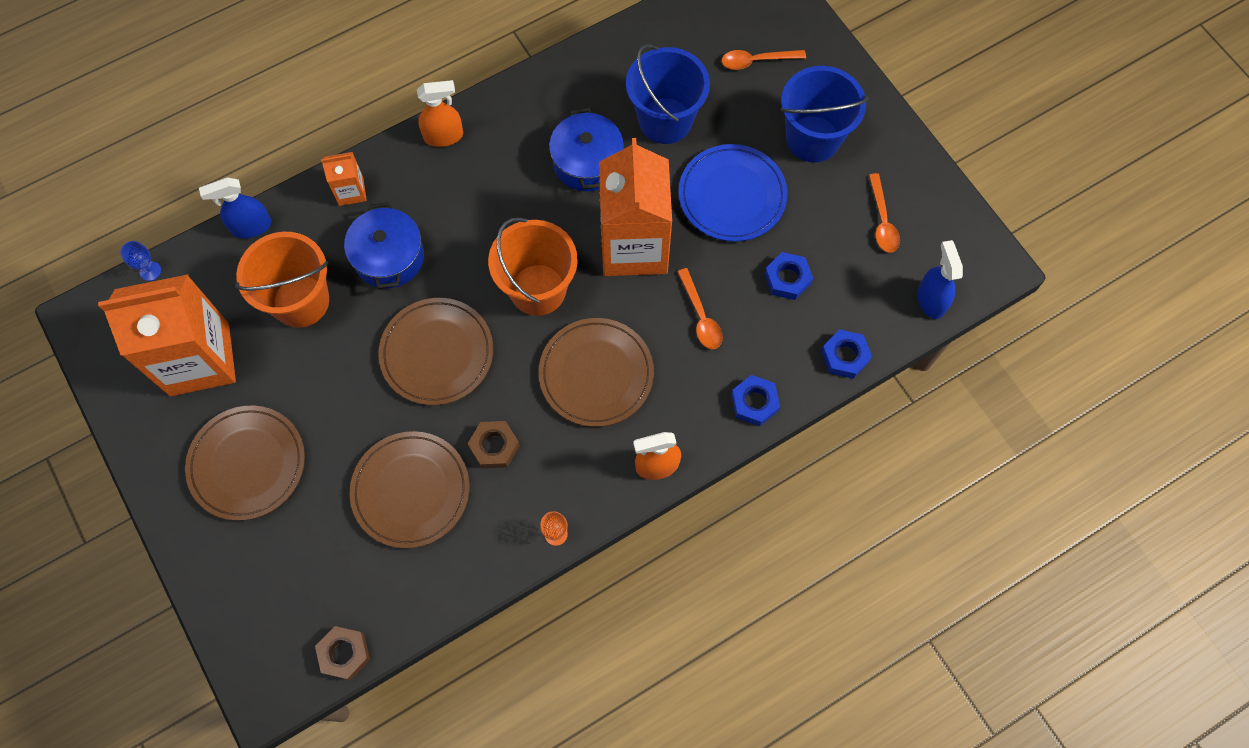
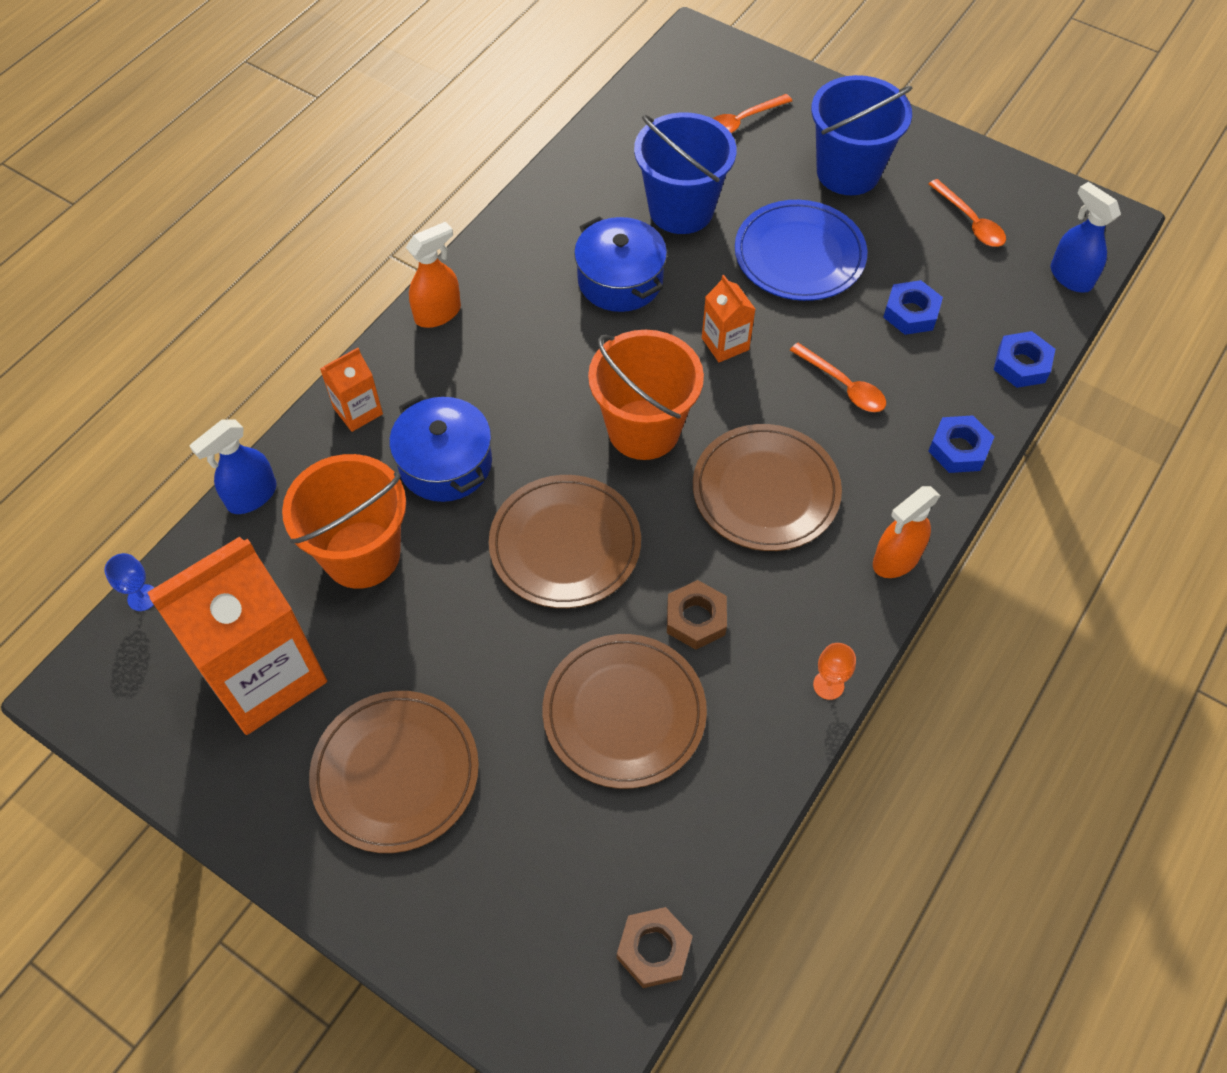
camera: 25 degrees left, 10 degrees down
orange carton [599,138,672,276] -> orange carton [702,275,755,362], size x0.44

